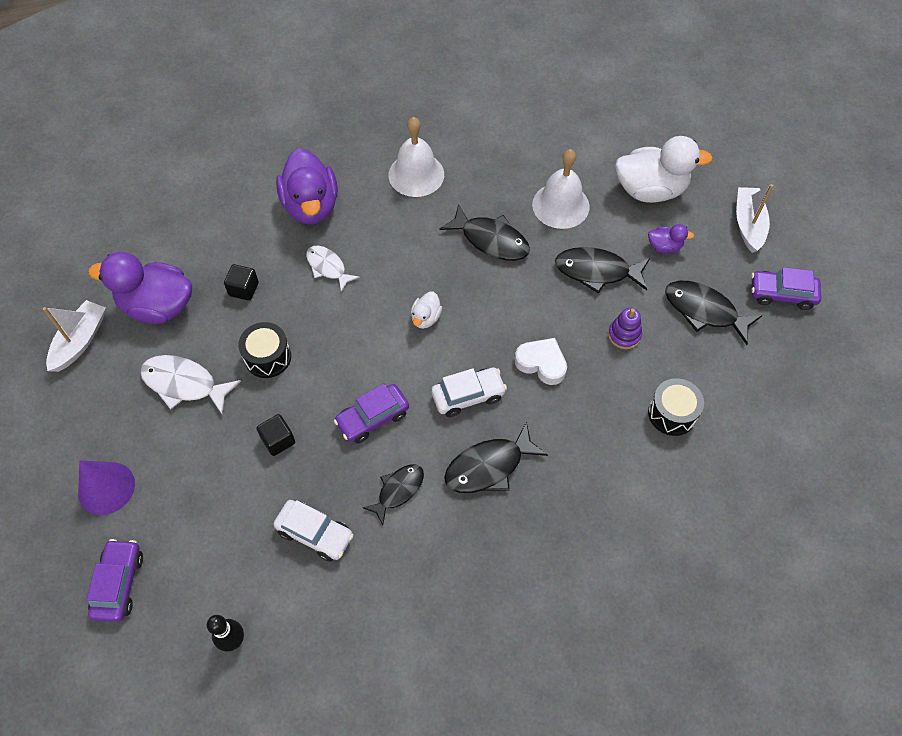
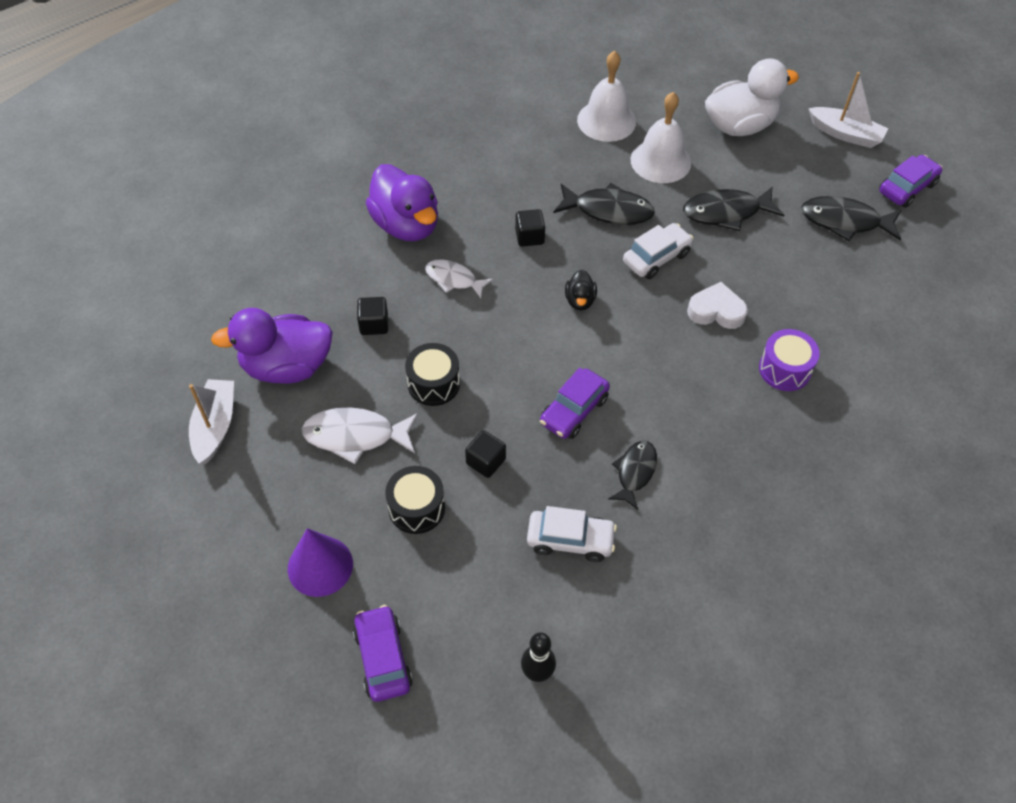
camera: 20 degrees left, 5 degrees down
white bell [388,117,444,197] -> white bell moved to [577,51,636,142]
white duck [411,292,442,329] -> black duck [565,270,597,310]
white car [431,367,507,417] -> white car moved to [623,223,694,279]
black fish [444,421,548,493] -> none
purple stacking toy [608,308,642,349] -> none
purple duck [648,224,694,253] -> none
black drum [648,378,704,436] -> black drum moved to [385,466,445,534]
white boat [736,184,774,253] -> white boat turned 135 degrees clockwise [808,72,888,148]
purple car [751,267,821,310] -> purple car turned 150 degrees clockwise [879,155,943,208]
none -> black cube [515,209,545,247]
none -> purple drum [759,329,820,391]

